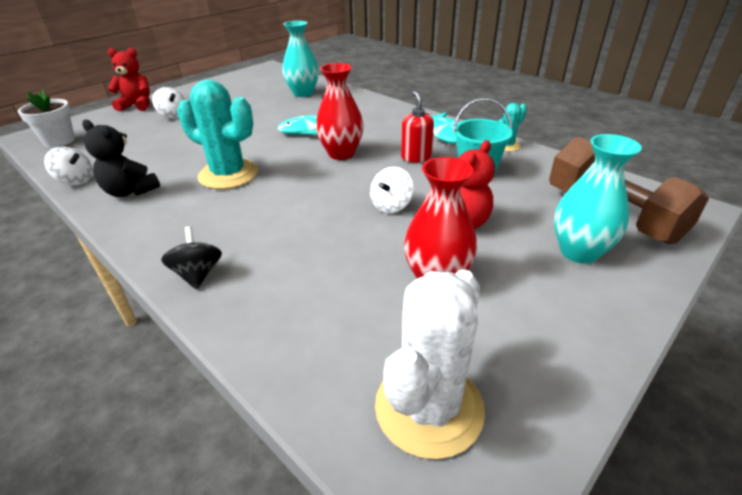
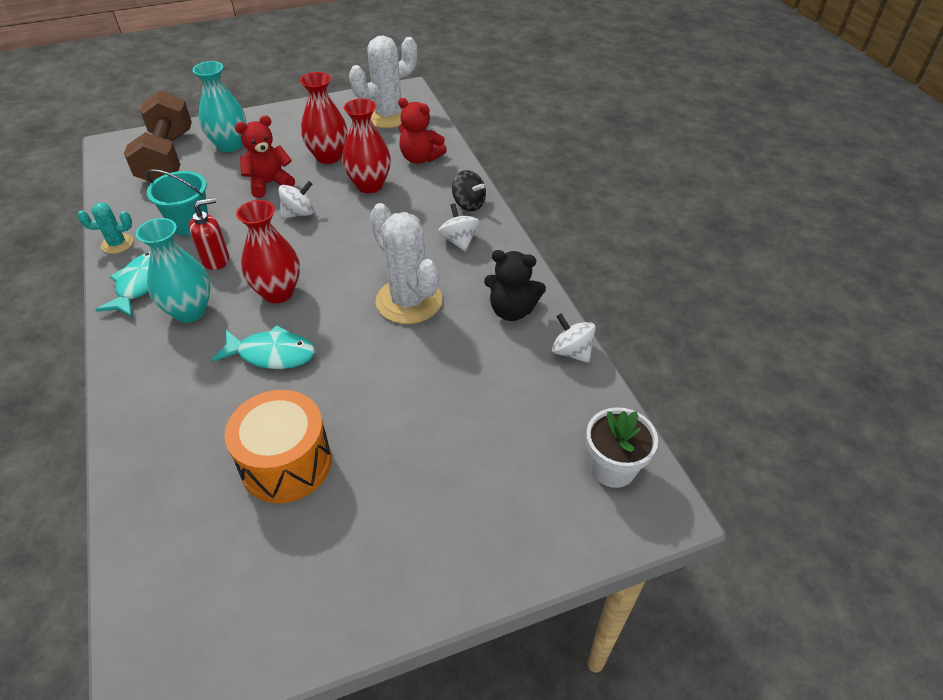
camera: 155 degrees left, 10 degrees up
black teddy bear [82,120,160,197] -> black teddy bear turned 135 degrees clockwise [484,250,546,321]
red teddy bear [108,48,150,111] -> red teddy bear moved to [398,98,447,164]
white spinning top [152,87,186,119] -> white spinning top moved to [438,204,480,252]
black spinning top [161,226,222,290] -> black spinning top turned 60 degrees counterclockwise [452,170,486,211]
turquoise cactus [177,80,258,189] -> white cactus [370,203,442,324]
turquoise vase [282,21,319,97] -> turquoise vase moved to [136,218,210,323]
red soap dispenser [401,91,434,162] -> red soap dispenser turned 135 degrees counterclockwise [189,198,229,270]
none -> orange drum [225,390,332,503]
none -> red vase [342,99,391,193]

